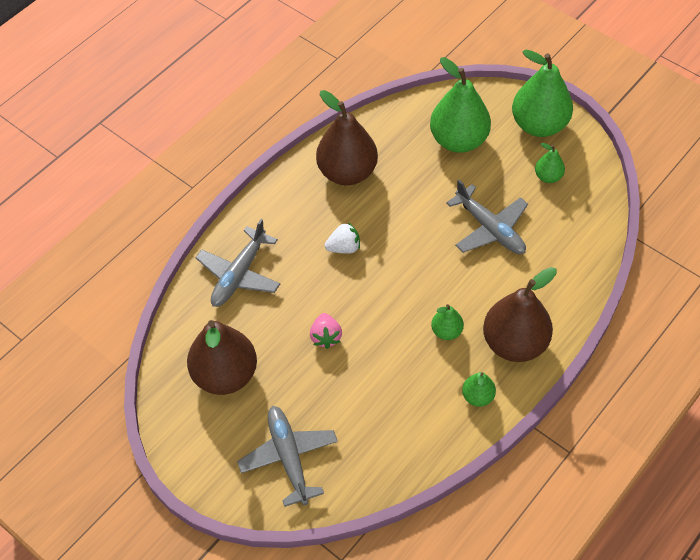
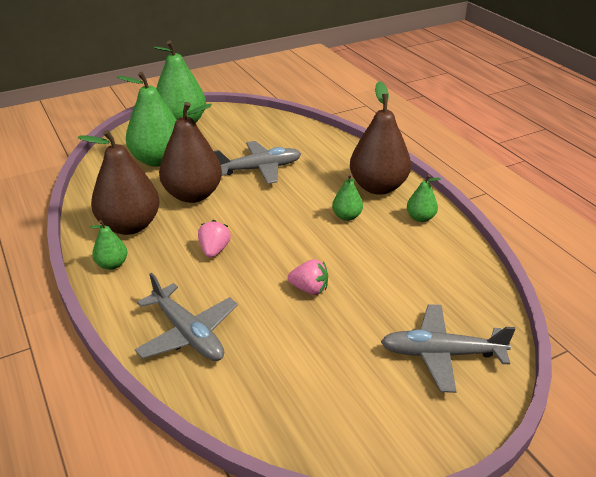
camera: 70 degrees left, 20 degrees down
brown pear [187,320,257,395] -> brown pear moved to [159,102,222,203]
white strawberry [325,222,360,253] -> pink strawberry [198,220,231,258]
green pear [535,143,565,183] -> green pear moved to [90,220,127,270]

